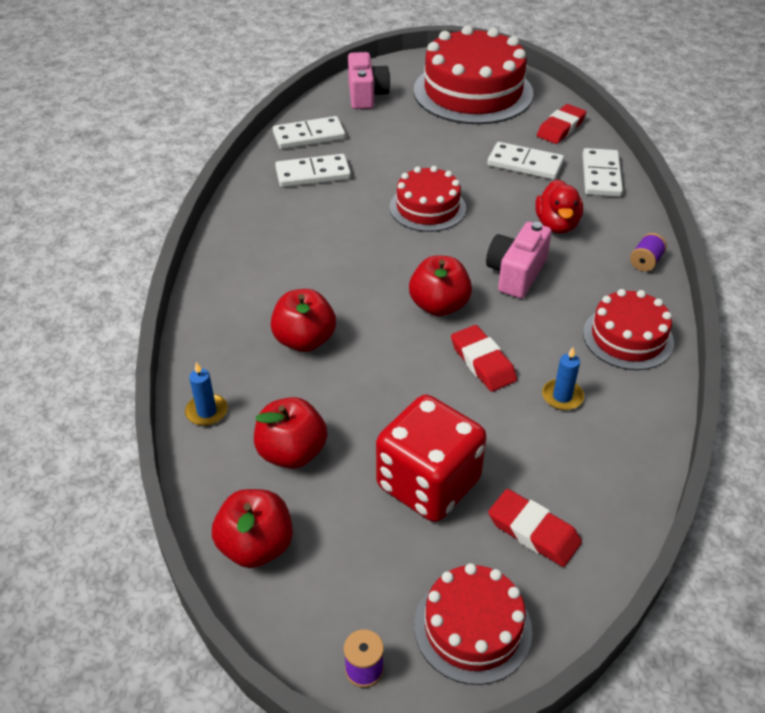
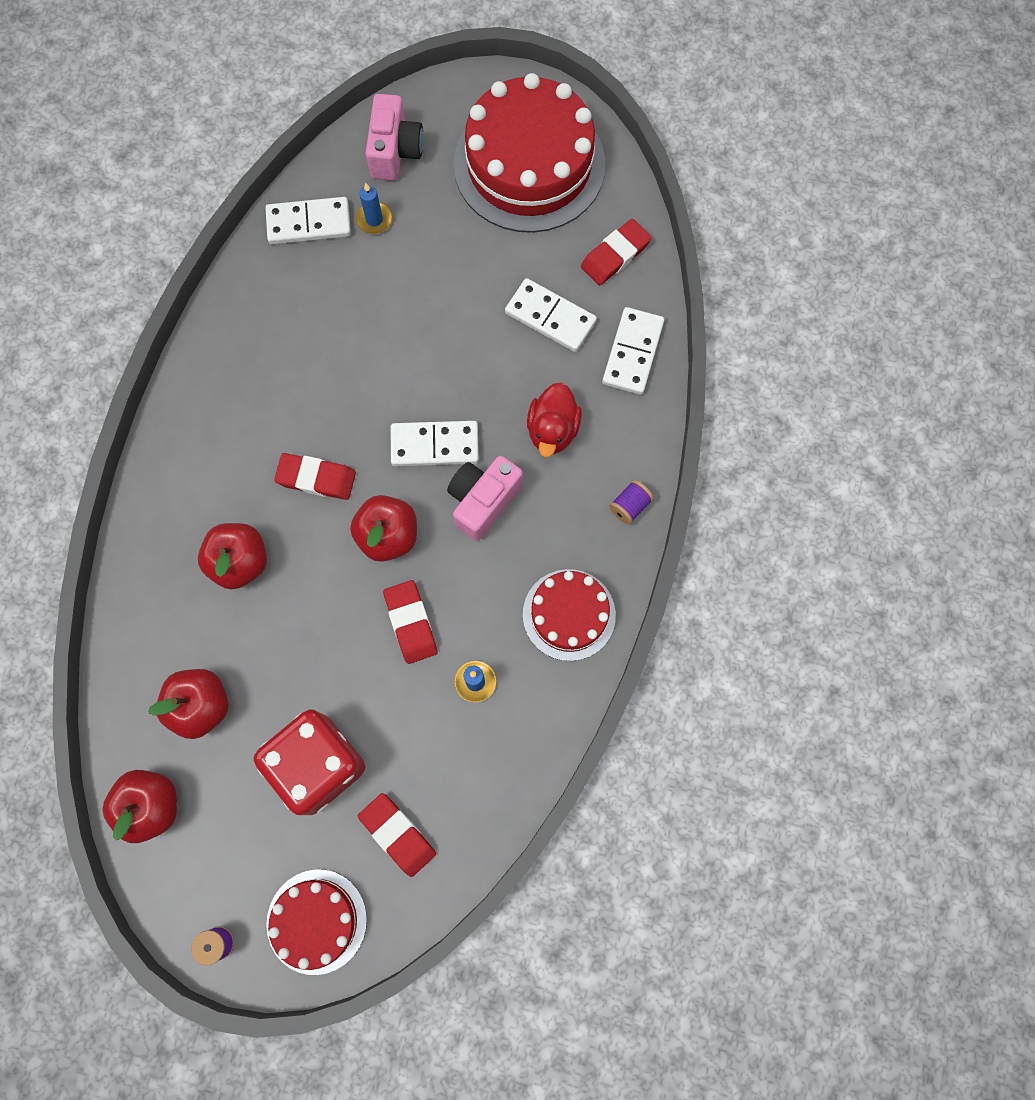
camera: 10 degrees right, 30 degrees up
blue candle [185,362,228,426] -> blue candle moved to [356,183,393,234]
white domino [275,154,351,188] -> white domino moved to [391,421,479,466]
red cake [390,166,466,232] -> none
none -> red eraser [274,453,356,500]

